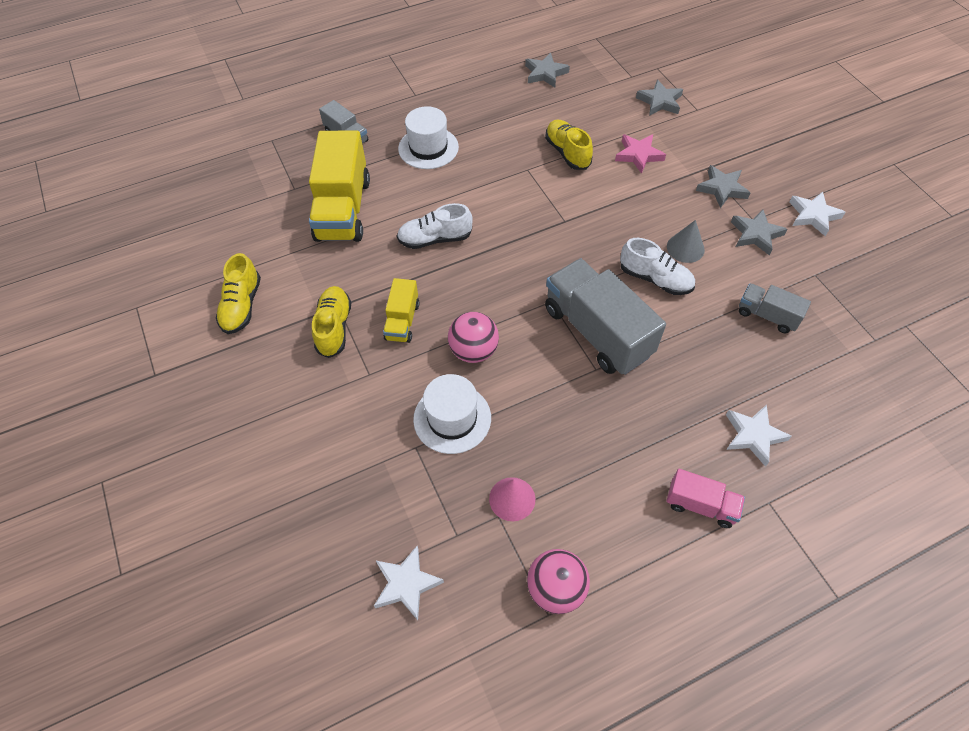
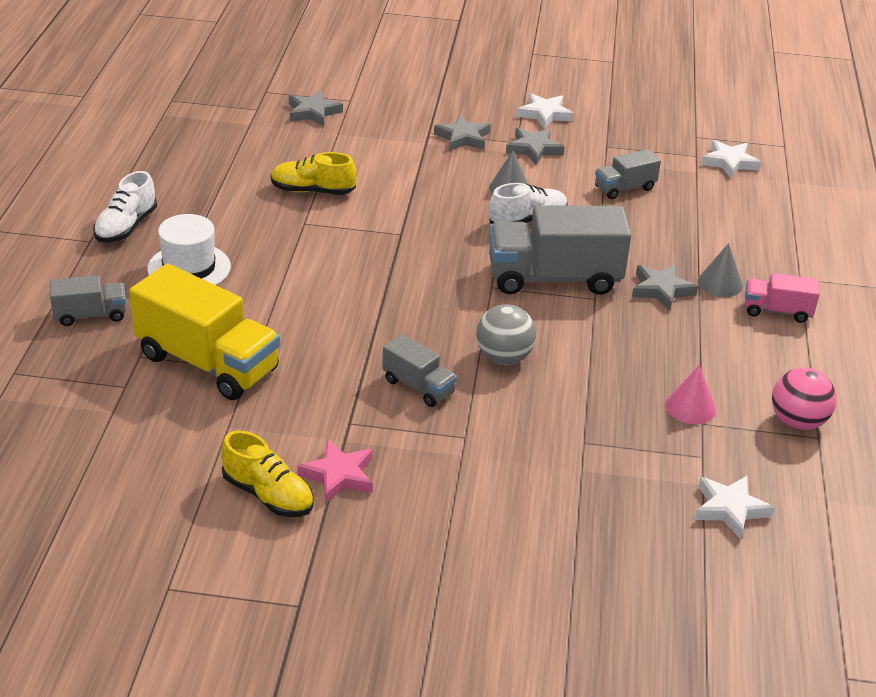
camera: 60 degrees left, 20 degrees down
yellow shoe [312,286,351,358] -> none
yellow truck [383,278,419,343] -> grey truck [382,334,457,407]
white shoe [397,203,473,249] -> white shoe moved to [93,171,157,243]
white hat [413,374,491,454] -> none
pink ball [448,312,499,363] -> grey ball [476,305,536,365]
grey star [525,53,570,87] -> grey star moved to [632,264,698,311]
pink star [615,135,666,174] -> pink star moved to [297,440,373,503]
pink truck [667,469,745,528] -> pink truck turned 135 degrees counterclockwise [745,273,820,323]
white star [726,405,792,467] -> white star moved to [701,140,761,178]
none -> grey cone [698,243,743,297]

